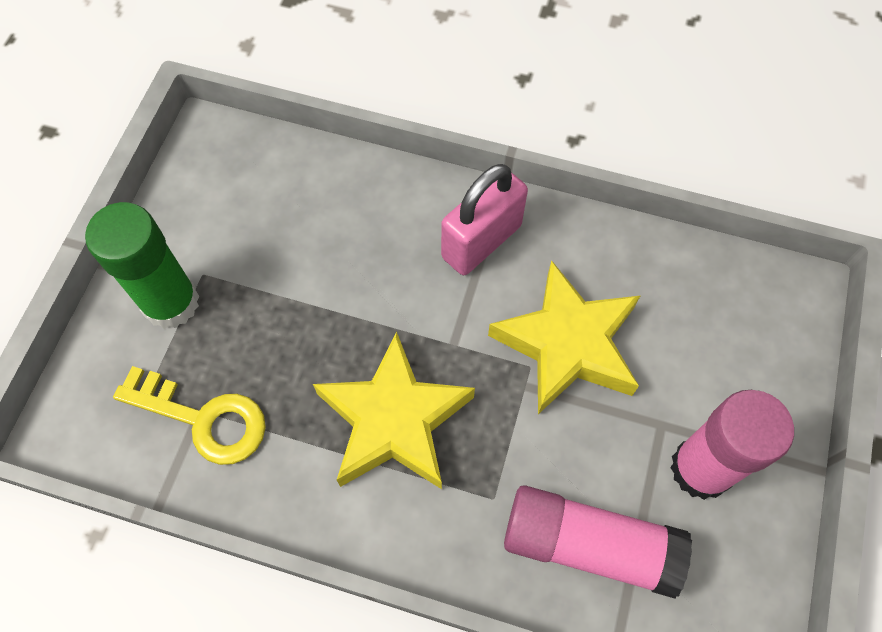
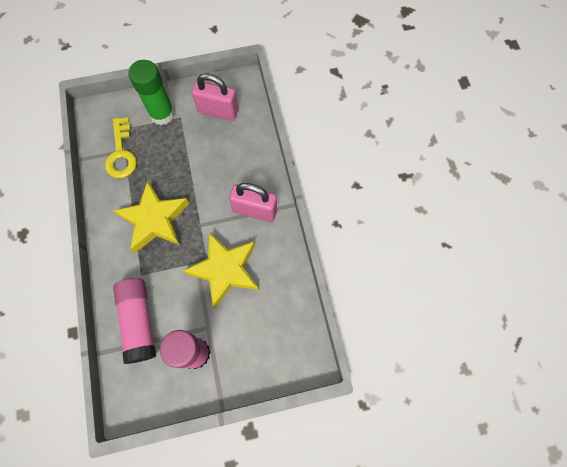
camera: 60 degrees right, 5 degrees up
none -> pink padlock [192,73,238,121]

